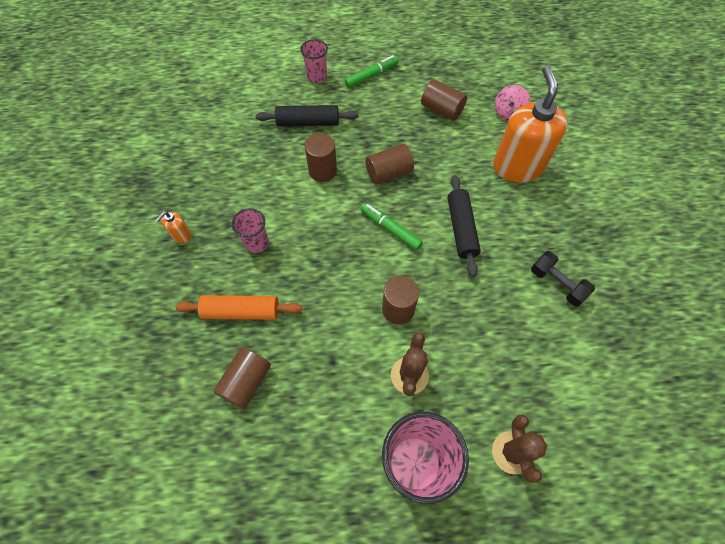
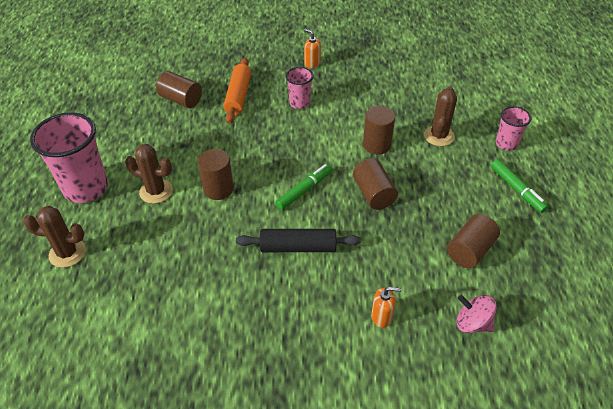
camera: 95 degrees right, 15 degrees down
black rolling pin [255,105,358,126] -> brown cactus [424,86,457,146]
orange soap dispenser [493,66,568,183] -> orange soap dispenser [371,287,401,328], size x0.41
black dumbbell [531,251,595,307] -> none

